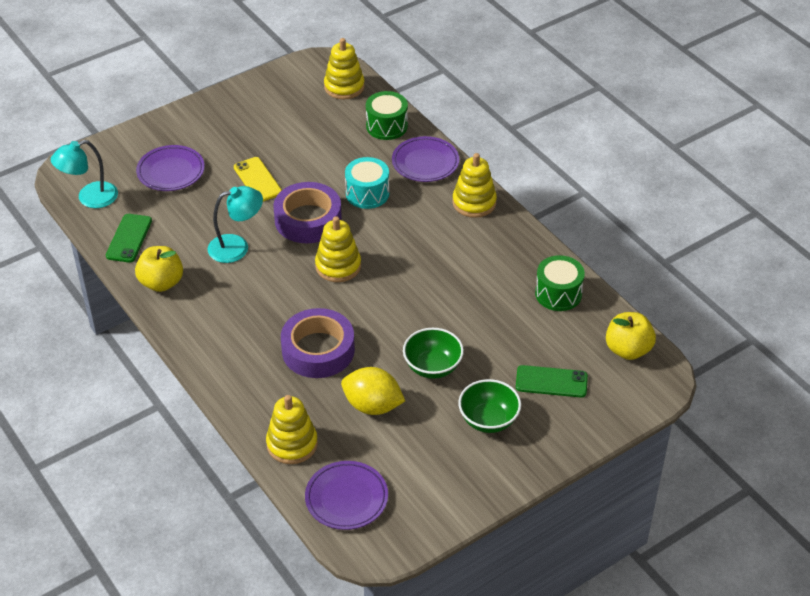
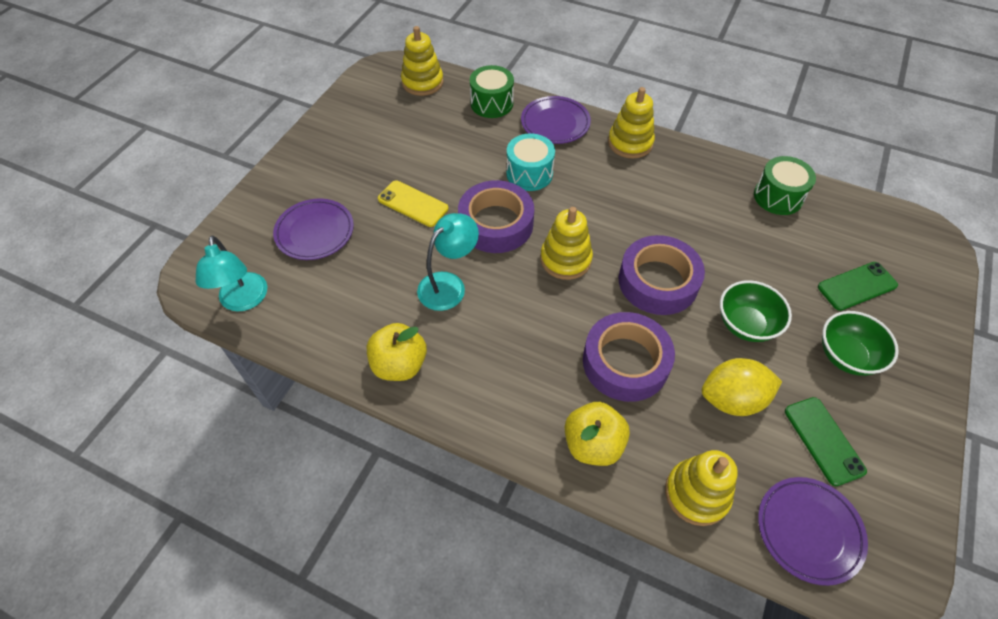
camera: 30 degrees left, 10 degrees up
turquoise lamp [51,140,118,208] -> turquoise lamp turned 45 degrees counterclockwise [196,236,268,312]
green phone [106,214,152,263] -> green phone moved to [785,397,867,486]
yellow apple [606,312,656,360] -> yellow apple moved to [565,402,630,466]
none -> purple tape [619,235,705,315]

